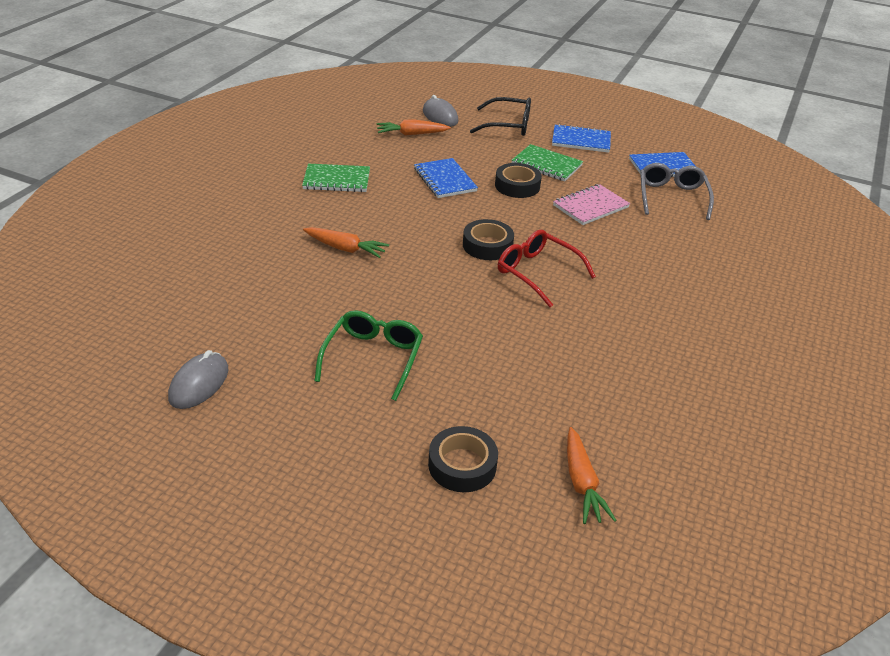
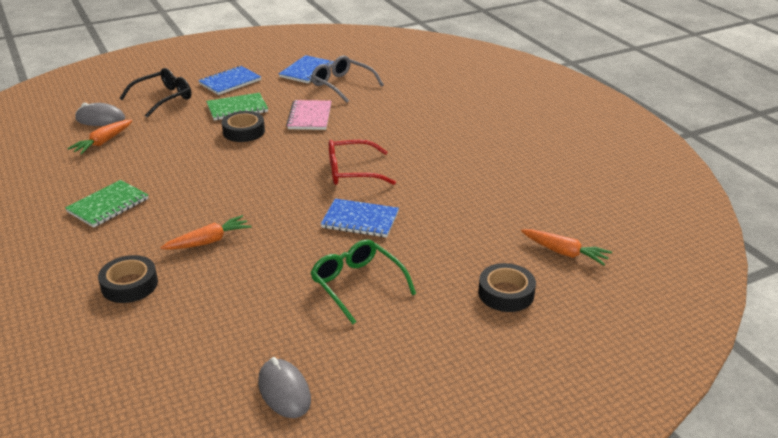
camera: 50 degrees left, 5 degrees down
blue notebook [414,158,478,198] -> blue notebook moved to [321,198,399,237]
black tape [463,219,514,260] -> black tape moved to [98,255,158,303]

